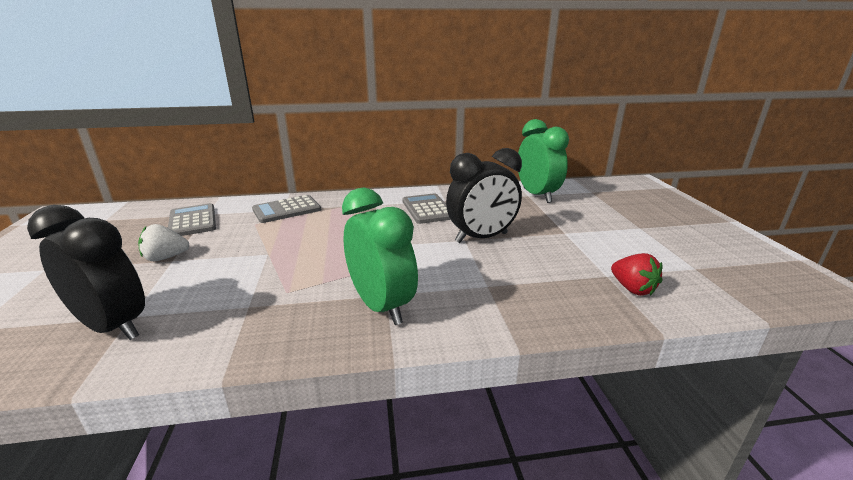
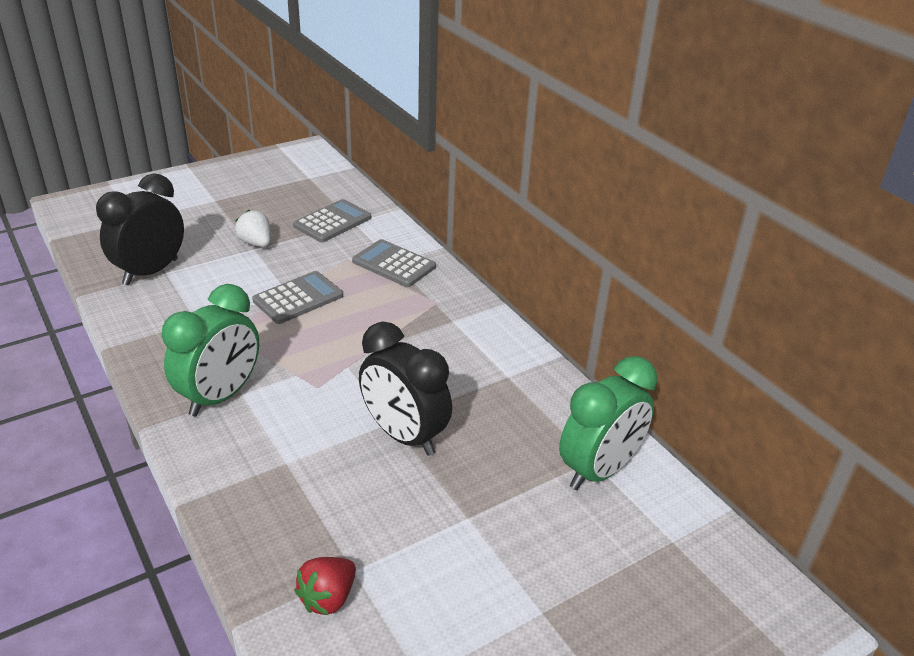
camera: 65 degrees right, 10 degrees up
black clock [27,205,145,340] -> black clock turned 150 degrees counterclockwise [96,173,184,285]
grey calculator [402,193,451,224] -> grey calculator moved to [252,271,343,324]

